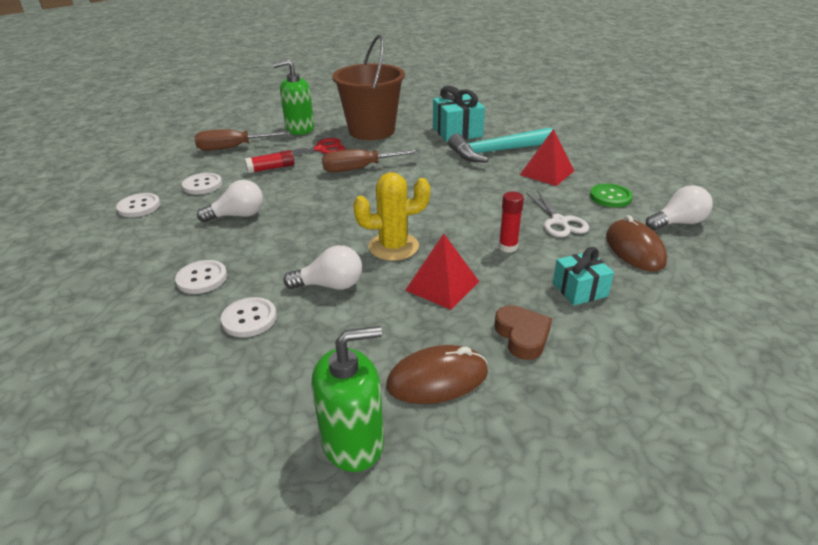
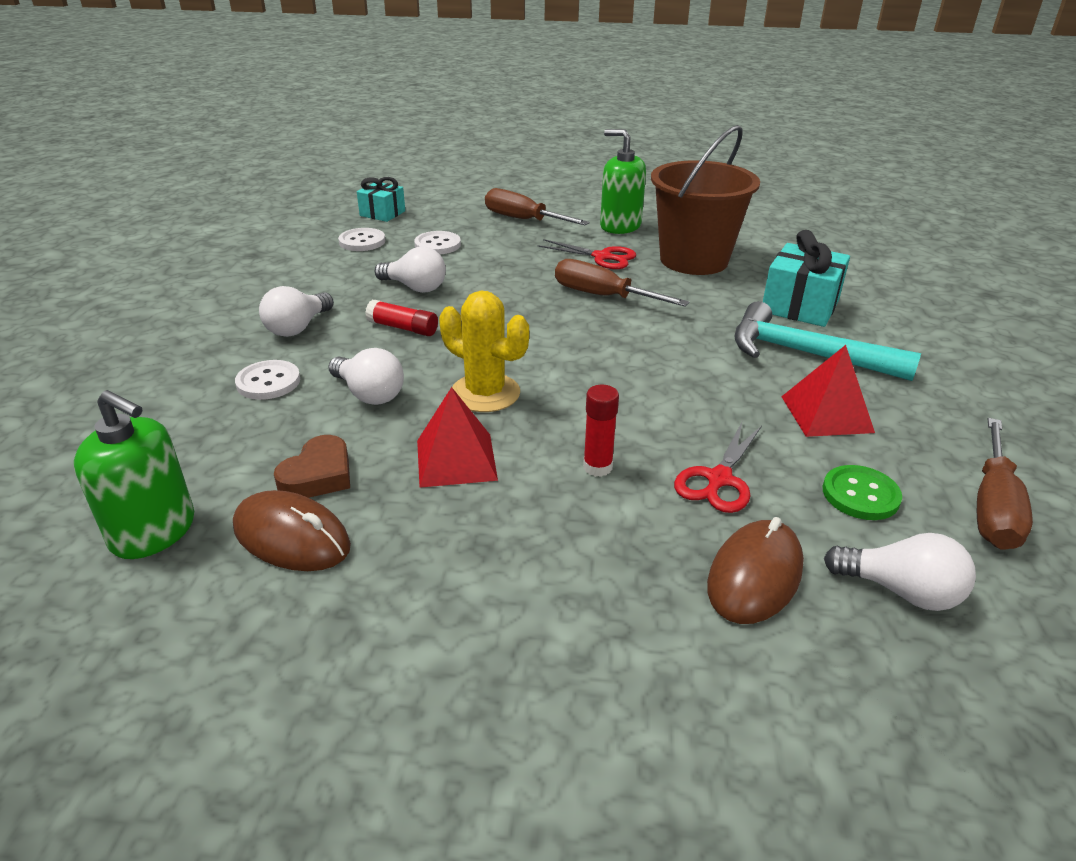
camera: 45 degrees right, 0 degrees up
white button [175,260,227,294] -> white light bulb [259,286,334,337]
red glue stick [245,150,294,173] -> red glue stick moved to [365,300,438,336]
brown heart [494,305,552,360] -> brown heart moved to [274,435,350,498]
white scissors [526,190,589,237] -> red scissors [674,423,762,513]
turquoise gift [553,247,614,305] -> turquoise gift moved to [357,177,405,222]
none -> brown screwdriver [977,418,1033,550]

